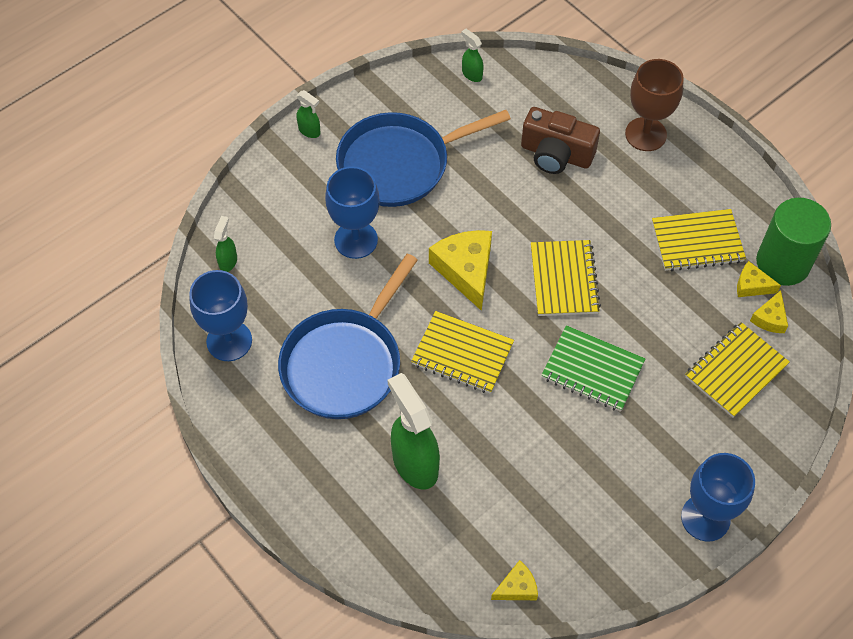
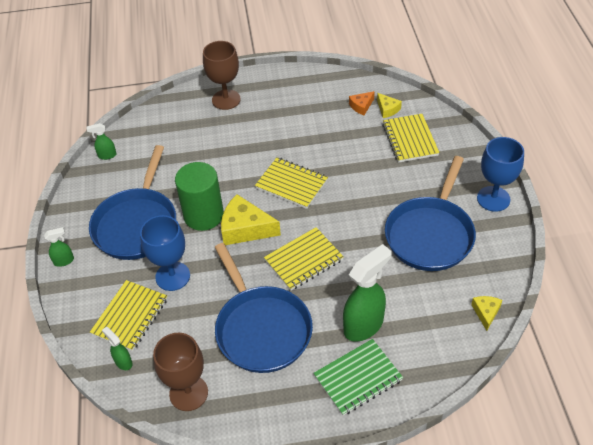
camera: 55 degrees left, 10 degrees down
blue goblet [189,270,252,361] -> brown goblet [153,333,208,411]
green spray bottle [387,373,440,489] -> green spray bottle turned 135 degrees clockwise [343,244,392,342]
brown camera [521,107,600,174] -> none
green notebook [541,325,645,412] -> green notebook moved to [314,339,403,416]
yellow notebook [652,209,746,271] -> yellow notebook moved to [90,280,167,351]
yellow cheese [737,261,781,297] -> orange cheese [349,91,375,115]
green cylinder [756,198,831,286] -> green cylinder moved to [175,162,224,231]
none -> blue pan [385,156,476,271]

